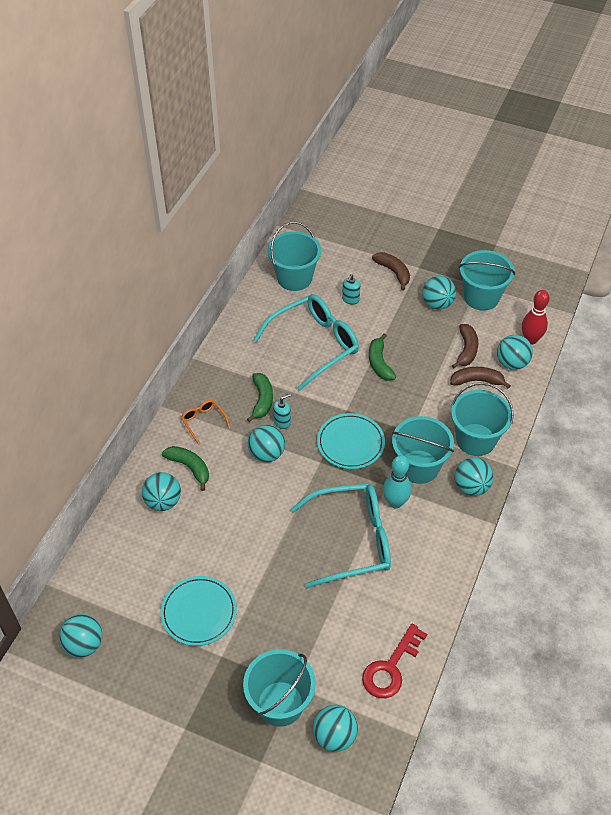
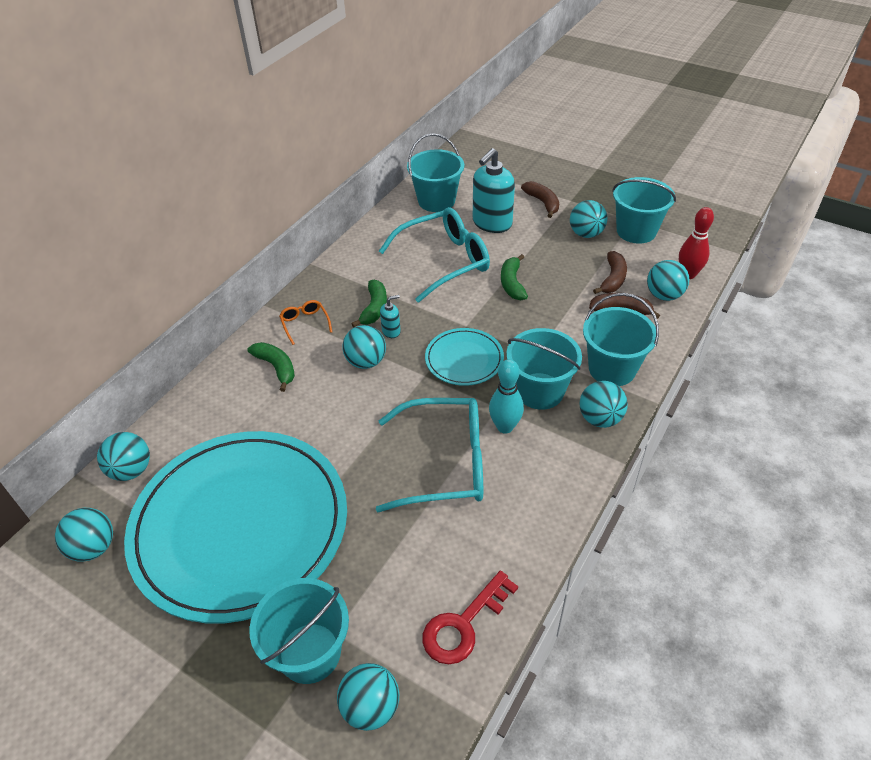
camera: 10 degrees right, 5 degrees down
turquoise ball [142,472,181,511] -> turquoise ball moved to [97,432,150,481]
turquoise plate [160,576,237,646] -> turquoise plate [124,431,347,623], size x2.31
turquoise soap dispenser [342,274,360,304] -> turquoise soap dispenser [473,148,515,233], size x2.16

